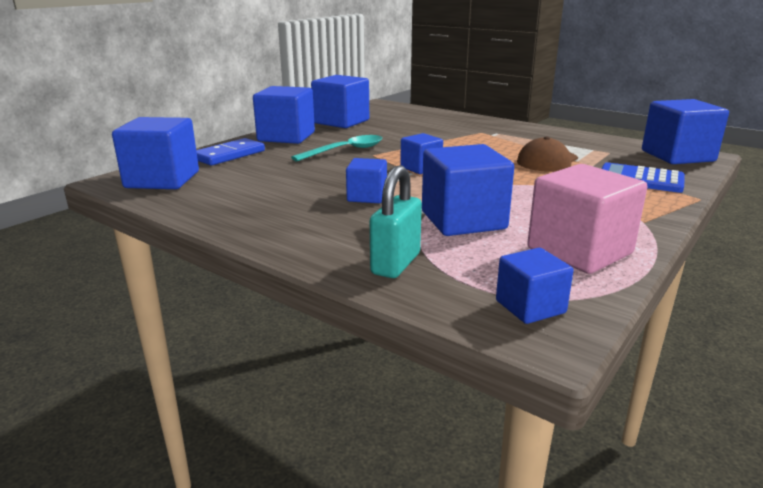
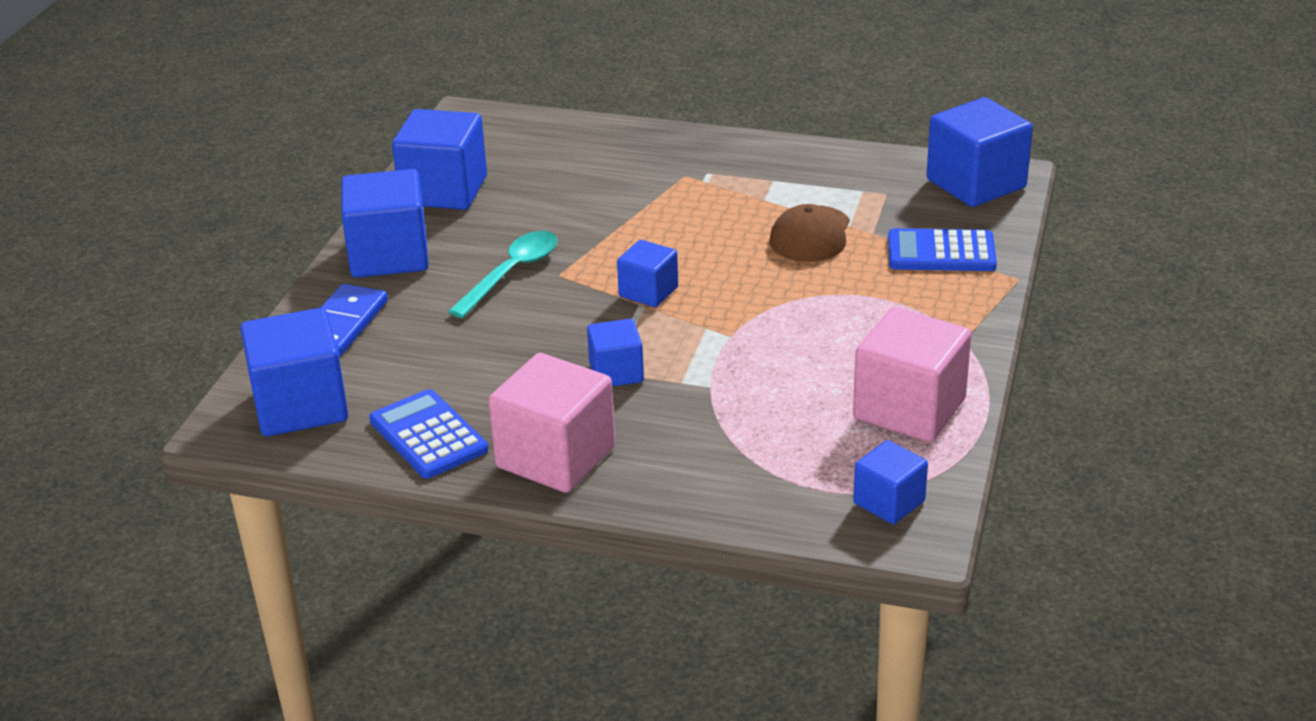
camera: 20 degrees left, 10 degrees up
turquoise padlock [370,165,422,278] -> none
blue cube [422,144,514,236] -> none
none -> blue calculator [369,389,488,478]
none -> pink cube [488,353,615,493]

